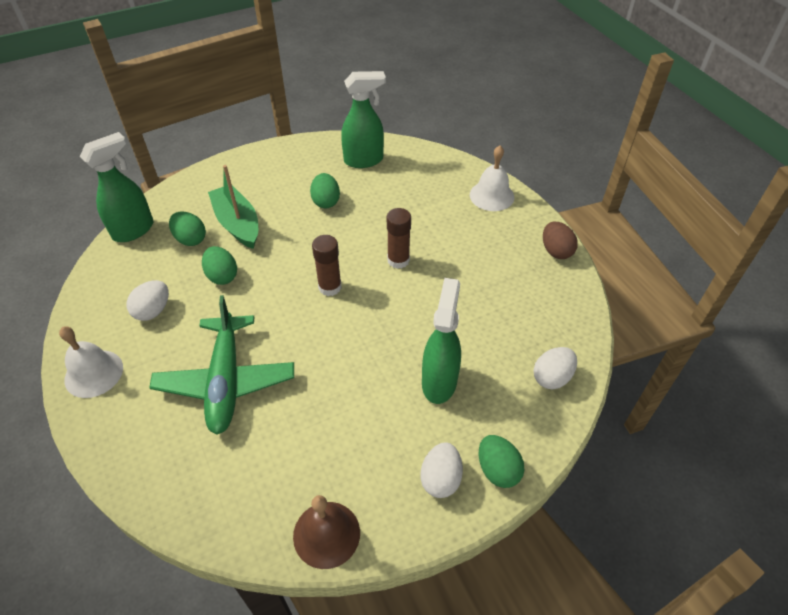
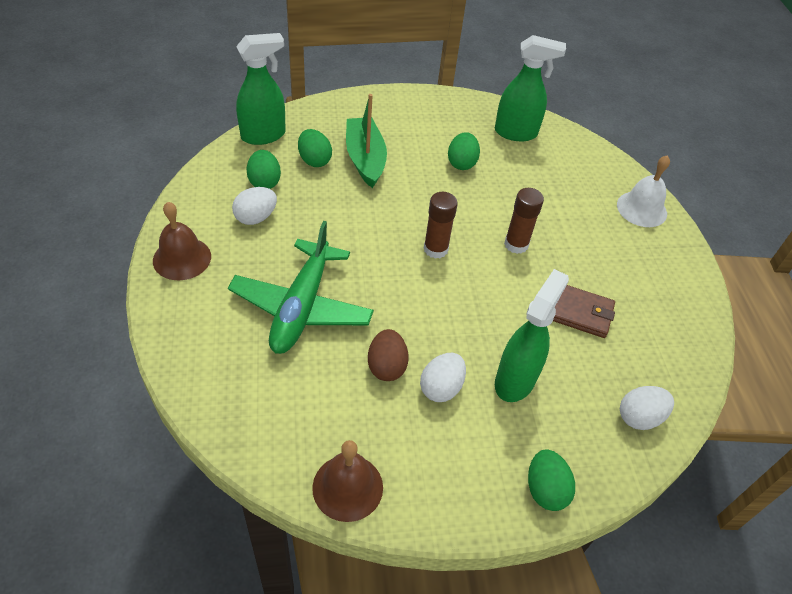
camera: 15 degrees right, 0 degrees up
white bell [59,327,123,398] -> brown bell [153,202,211,280]
green egg [202,246,237,285] -> green egg moved to [247,150,281,189]
white egg [421,442,463,498] -> white egg moved to [420,353,466,402]
brown egg [543,222,578,259] -> brown egg moved to [368,329,408,381]
none -> brown wallet [553,285,615,338]

